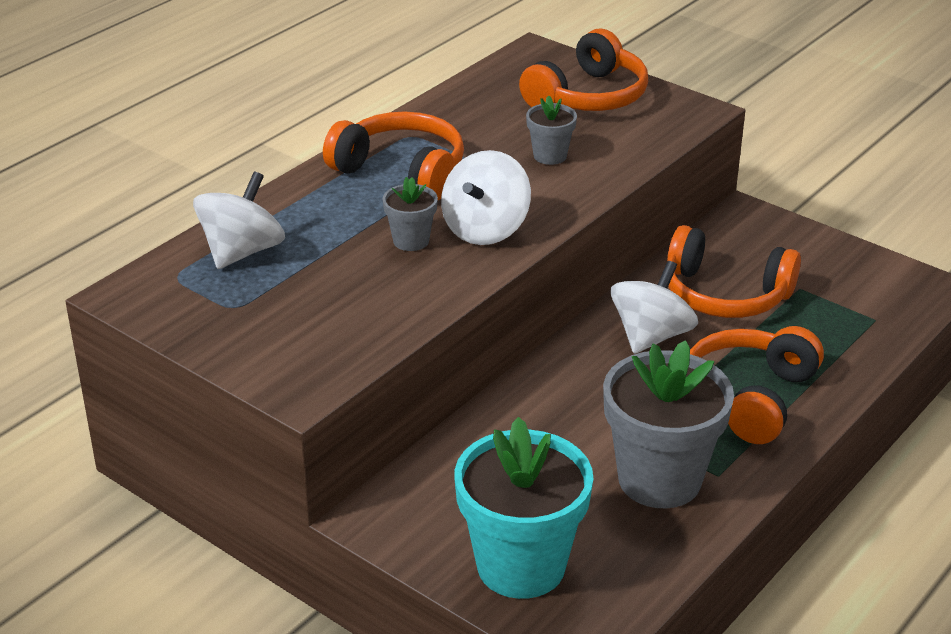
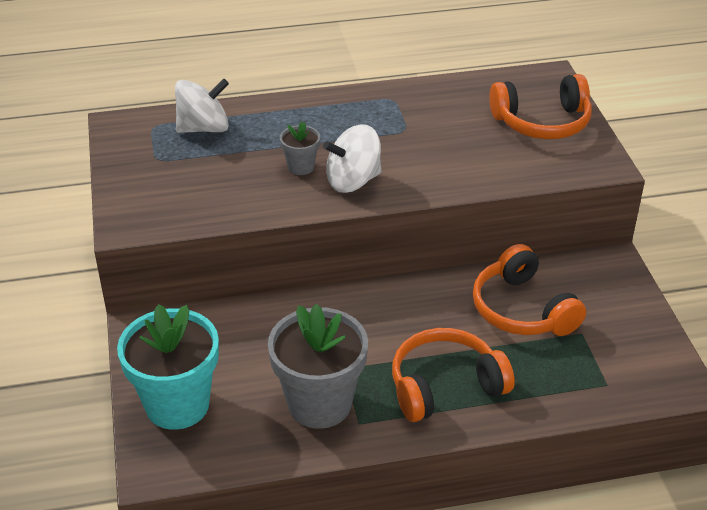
camera: 40 degrees right, 5 degrees up
orange headphones [323,111,464,200] -> none
grey flower pot [526,95,577,165] -> none
white spinning top [611,261,698,354] -> none

